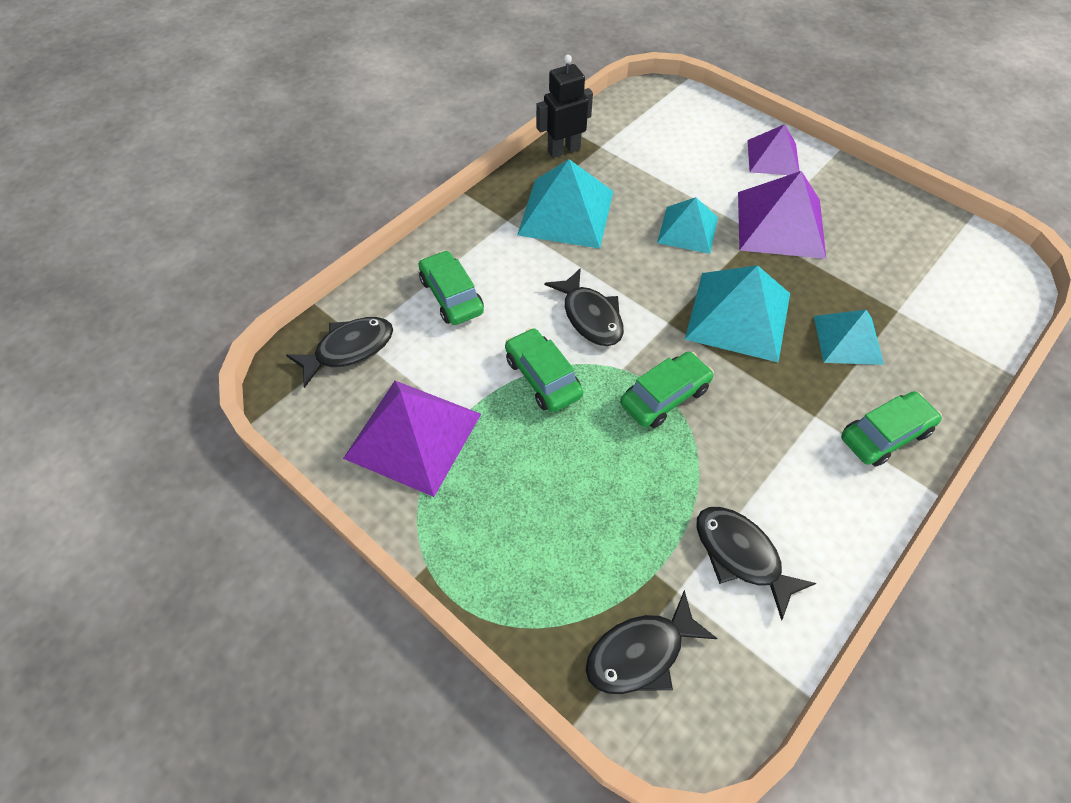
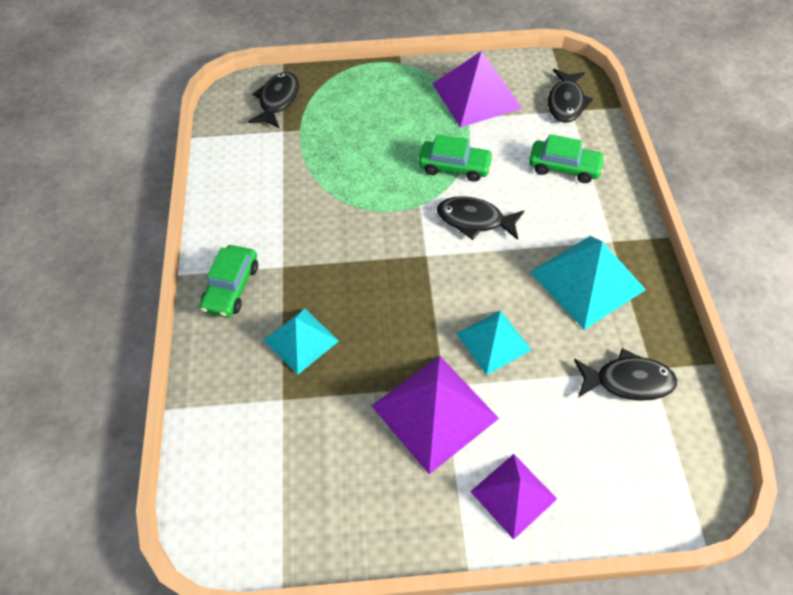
camera: 135 degrees right, 0 degrees up
black robot [536,55,593,158] -> none
green car [620,352,714,428] -> none
turquoise pyramid [685,265,790,362] -> none
black fish [696,507,816,621] -> black fish moved to [574,348,677,401]

